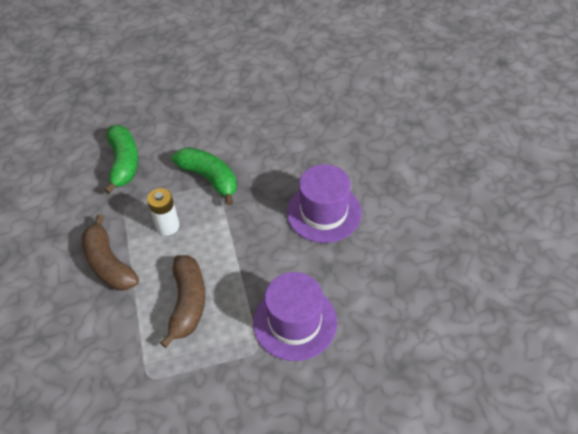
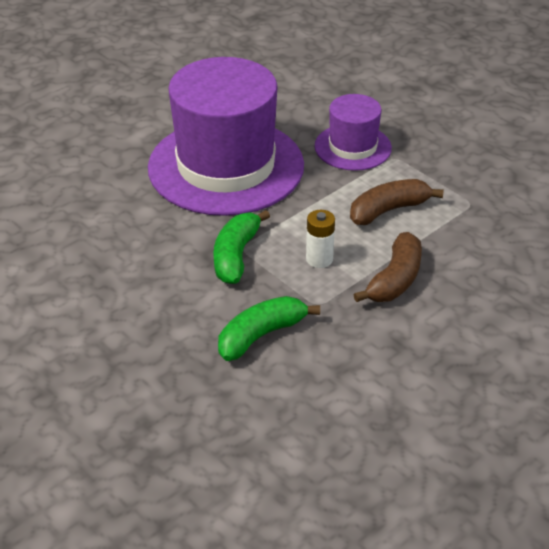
camera: 120 degrees left, 10 degrees down
purple hat [287,164,362,243] -> purple hat [148,57,304,216], size x1.98

